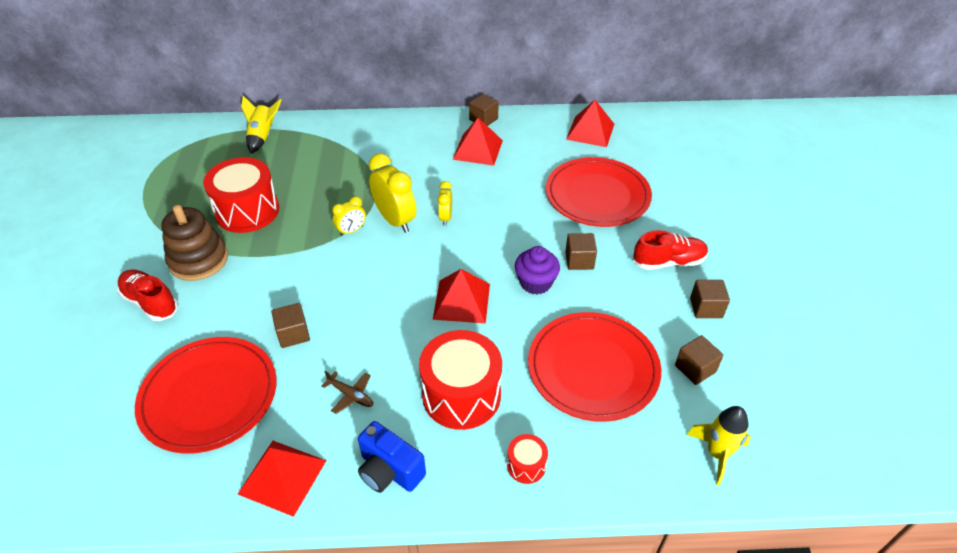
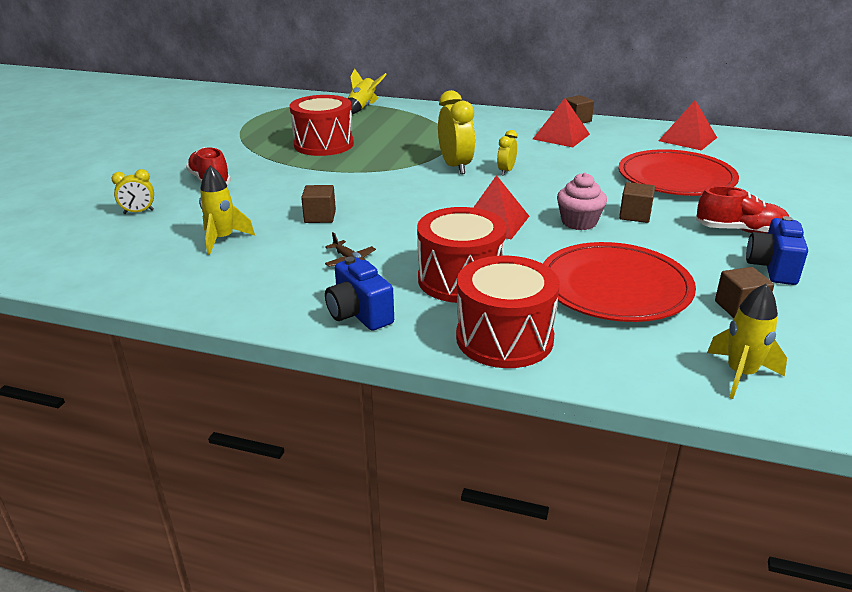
camera: 20 degrees right, 15 degrees down
red plate [135,337,276,454] -> yellow rocket [199,166,255,255]
brown stacking toy [161,205,228,281] -> none
red pyramid [238,441,327,517] -> none
yellow clock [332,196,366,236] -> yellow clock moved to [111,169,154,214]
red drum [507,434,548,484] -> red drum [456,256,560,368], size x2.17
purple cupcake [515,246,560,294] -> pink cupcake [557,173,607,230]
brown cube [690,280,730,318] -> blue camera [746,216,808,285]

